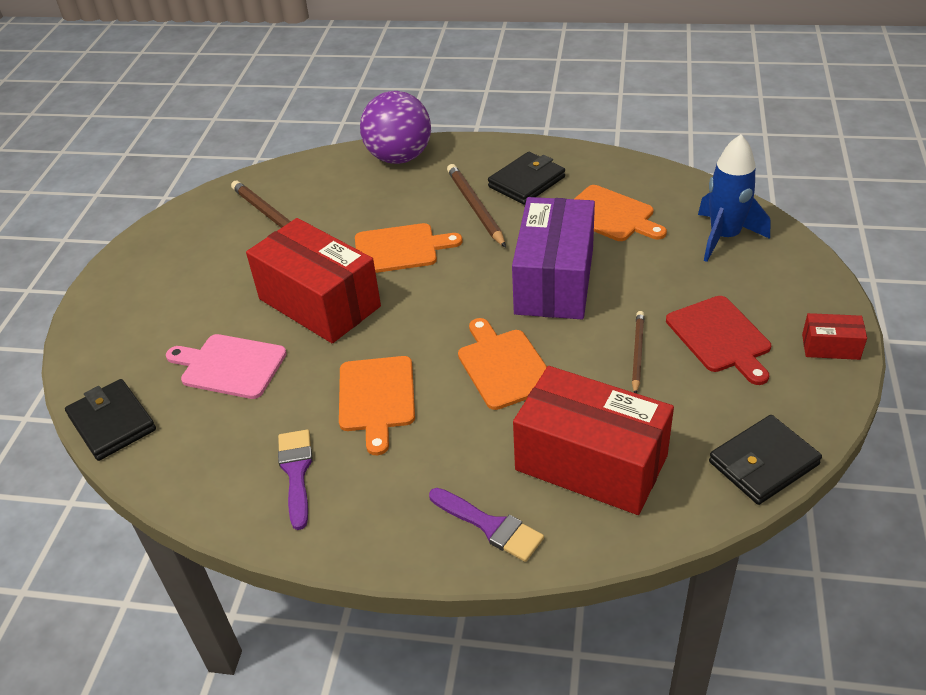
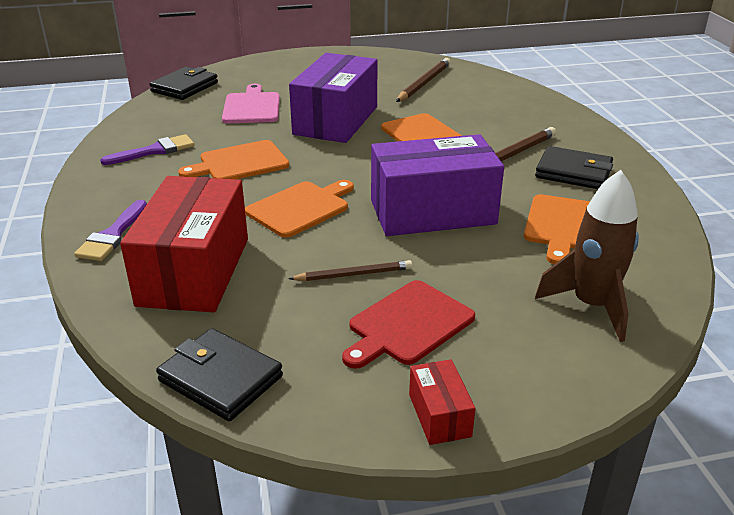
camera: 65 degrees right, 10 degrees down
red box [246,218,381,343] -> purple box [289,53,378,143]
purple ball [360,91,431,164] -> none
blue rocket [698,134,771,262] -> brown rocket [535,170,639,342]

